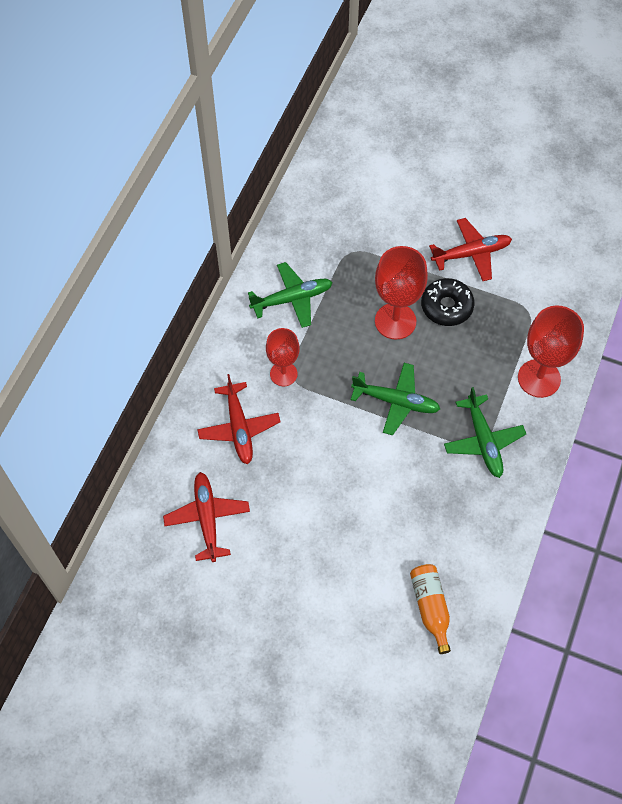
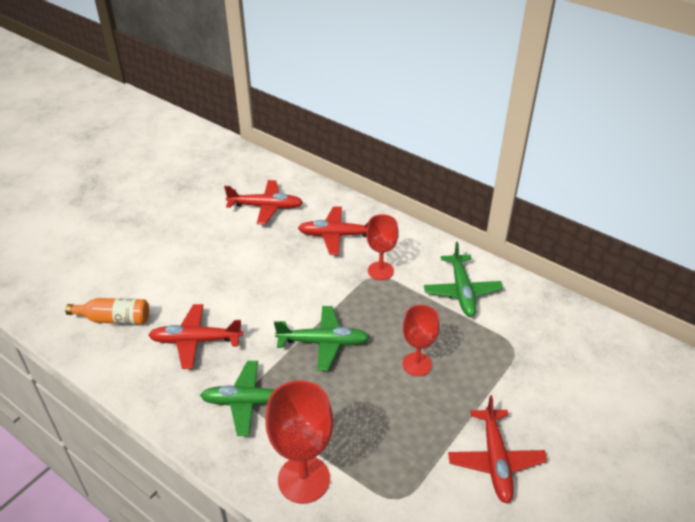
camera: 105 degrees right, 20 degrees down
green plane [351,363,440,435] -> green plane turned 120 degrees counterclockwise [274,306,369,371]
red goblet [375,246,428,340] -> red goblet [402,305,440,376], size x0.65
black donut [421,278,475,326] -> none
none -> red plane [149,304,243,369]

